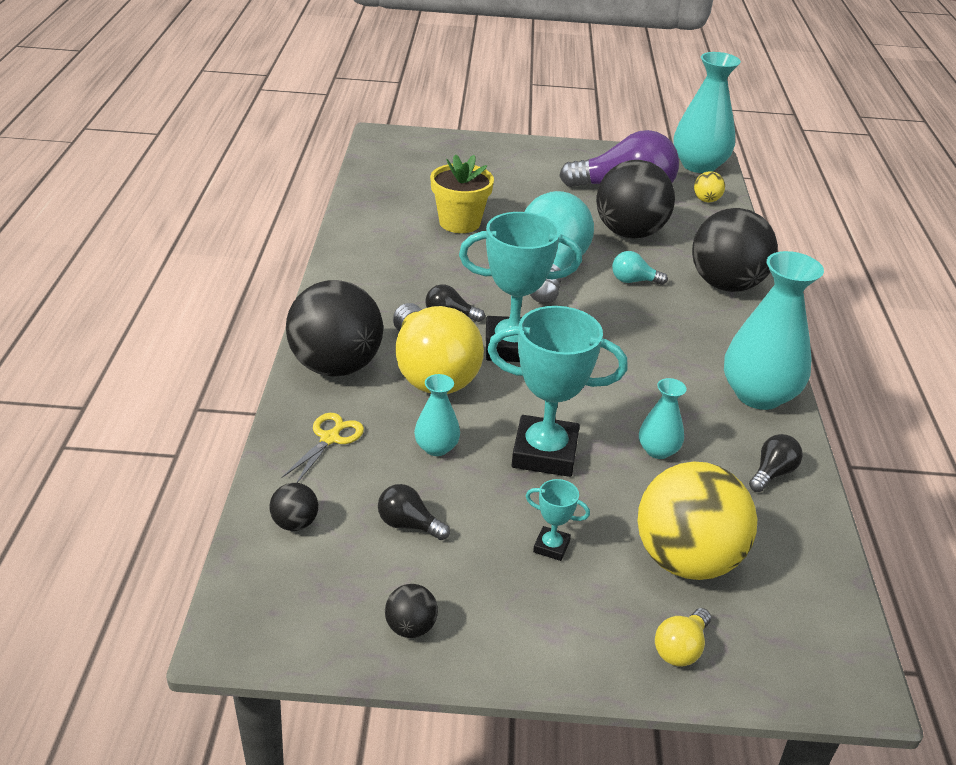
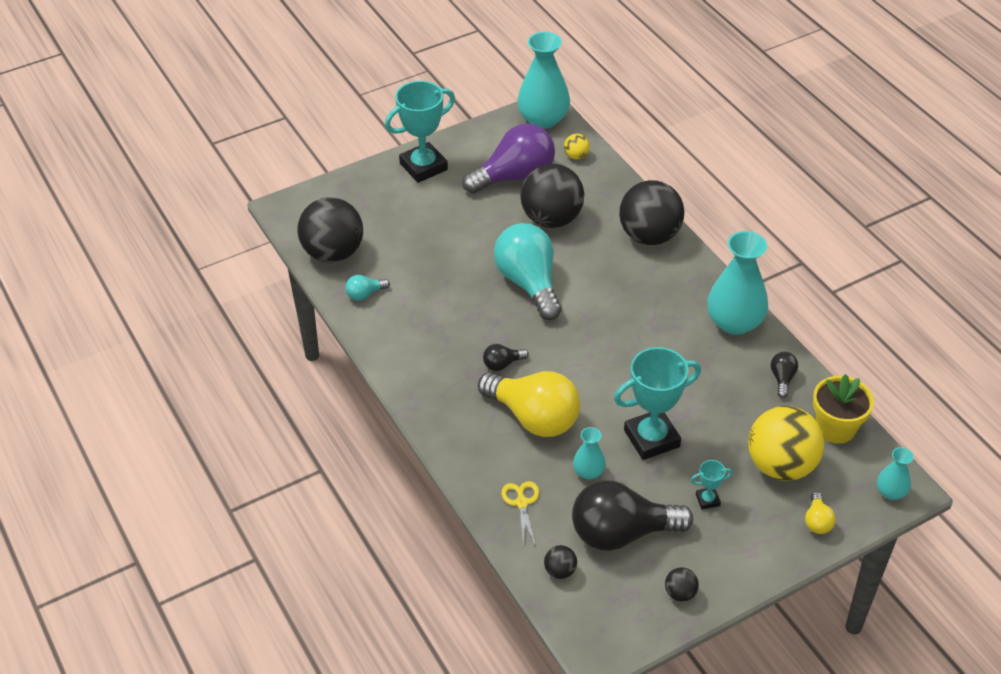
camera: 30 degrees left, 10 degrees up
black ball [286,280,383,377] -> black ball moved to [297,197,363,263]
black light bulb [378,484,450,540] -> black light bulb [572,480,693,551], size x2.32
yellow flower pot [430,154,494,233] -> yellow flower pot moved to [813,374,874,444]
turquoise trophy [459,212,582,362] -> turquoise trophy moved to [385,81,455,183]
turquoise light bulb [612,251,668,285] -> turquoise light bulb moved to [346,275,390,301]
turquoise vase [639,378,686,459] -> turquoise vase moved to [877,447,913,500]

